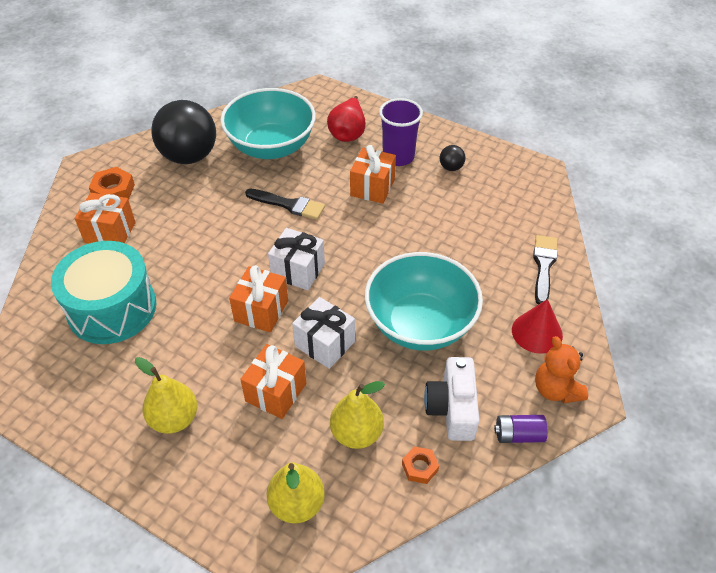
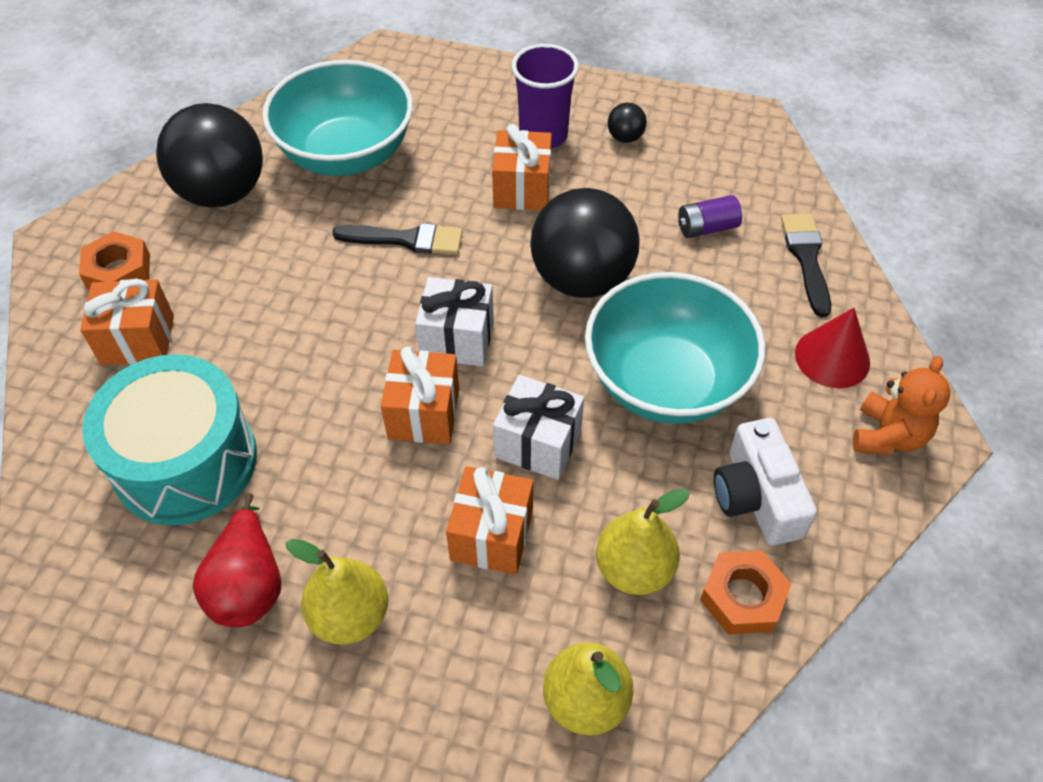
camera: 15 degrees left, 5 degrees up
red pear [327,96,366,142] -> red pear moved to [193,493,281,627]
orange nut [402,446,439,484] -> orange nut [700,550,792,635], size x1.56
purple battery [494,415,548,443] -> purple battery moved to [678,195,742,238]
orange teddy bear [535,336,588,403] -> orange teddy bear turned 120 degrees counterclockwise [853,356,950,455]
none -> black ball [530,188,640,298]

